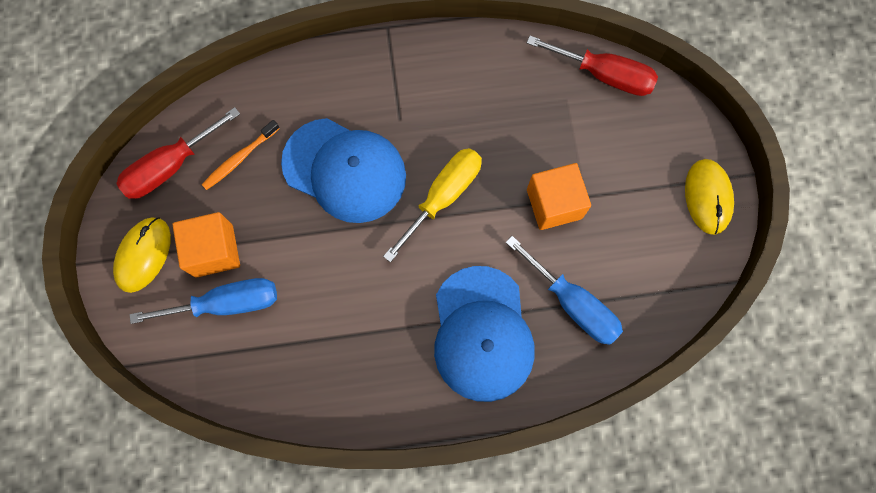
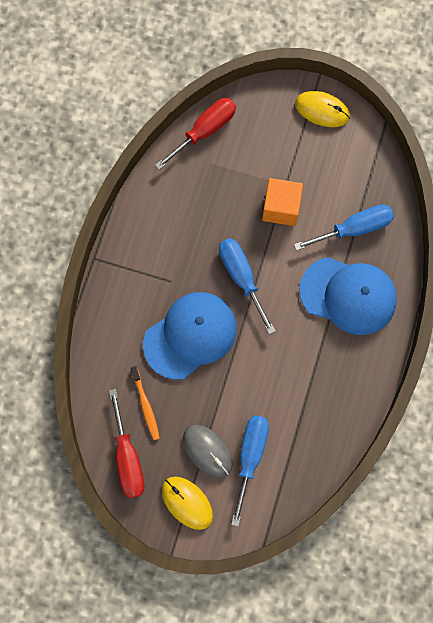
camera: 65 degrees left, 0 degrees up
orange cube [172,212,240,278] -> grey mouse [183,425,233,478]
yellow screwdriver [383,148,482,262] -> blue screwdriver [219,238,276,335]

